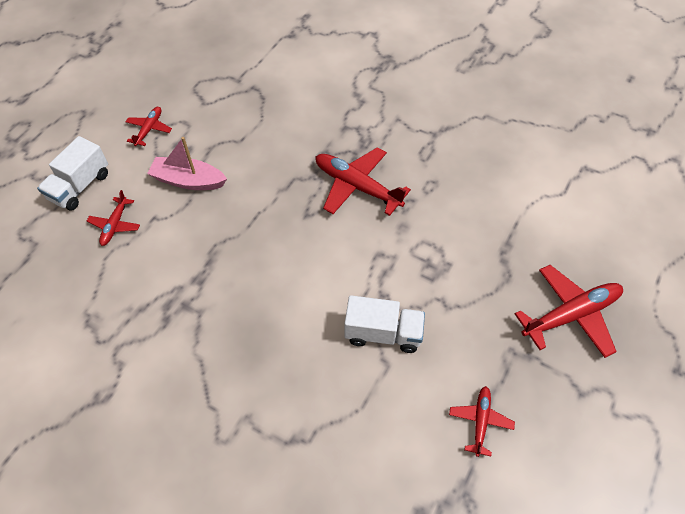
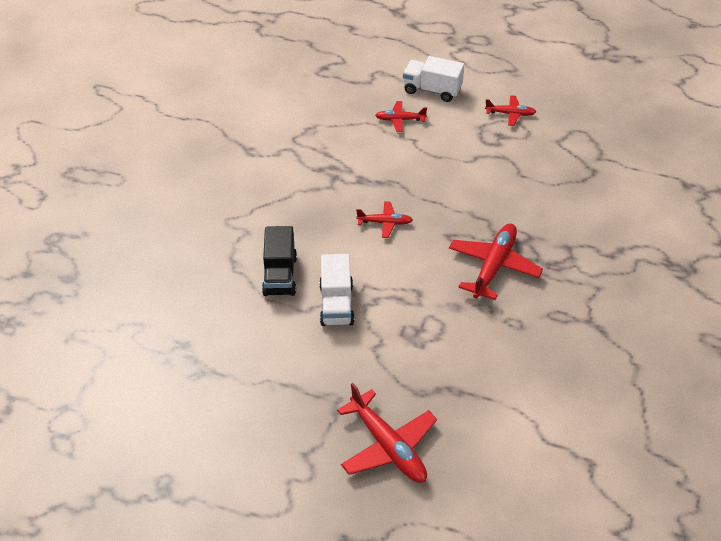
camera: 80 degrees right, 10 degrees down
pink boat [147,137,227,190] -> none
red plane [449,386,515,457] -> red plane moved to [356,201,413,238]
none -> black truck [262,226,297,296]

